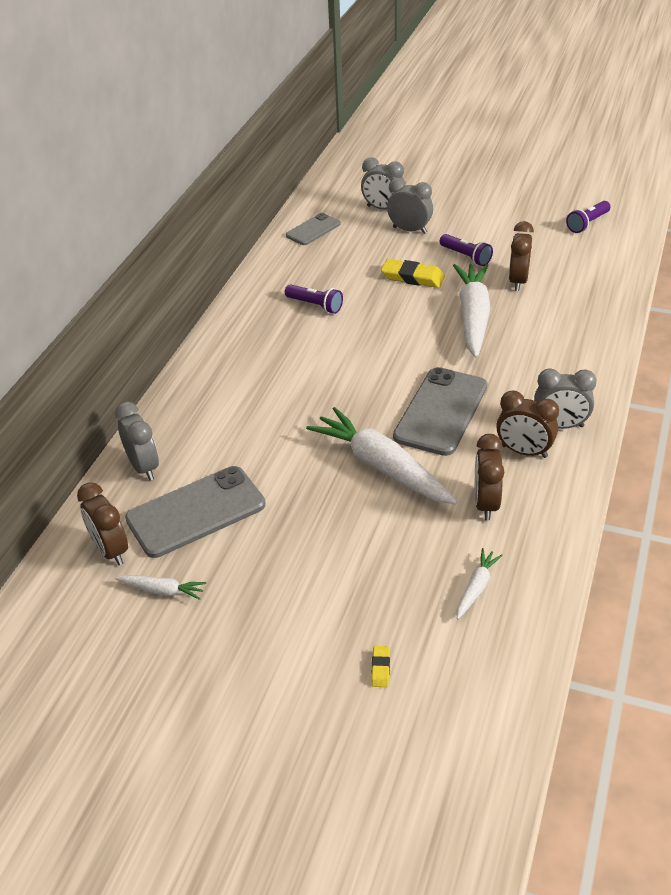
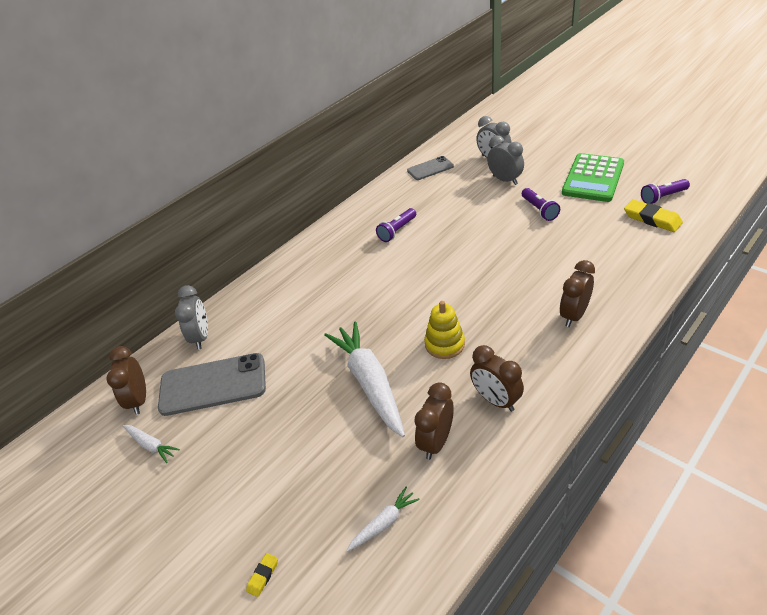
camera: 25 degrees right, 0 degrees up
purple flashlight [285,284,343,314] -> purple flashlight turned 75 degrees clockwise [376,208,416,242]
yellow eraser [381,259,445,288] -> yellow eraser moved to [624,199,683,232]
grey phone [393,367,488,456] -> yellow stacking toy [424,301,465,359]
white carrot [453,264,490,358] -> none
brown clock [509,221,534,291] -> brown clock moved to [560,260,595,327]
grey clock [534,369,597,429] -> none
none -> green calculator [562,153,624,202]

